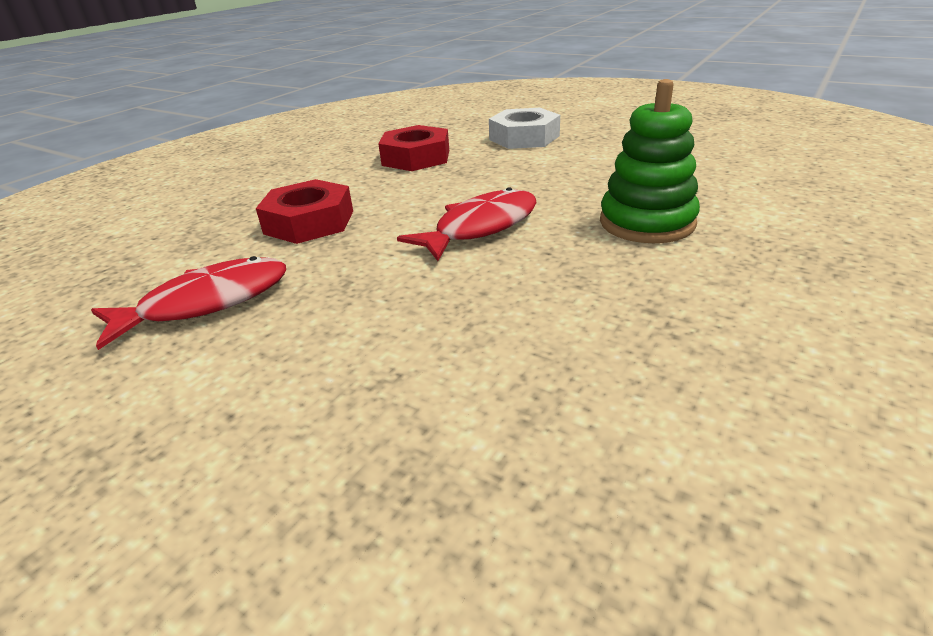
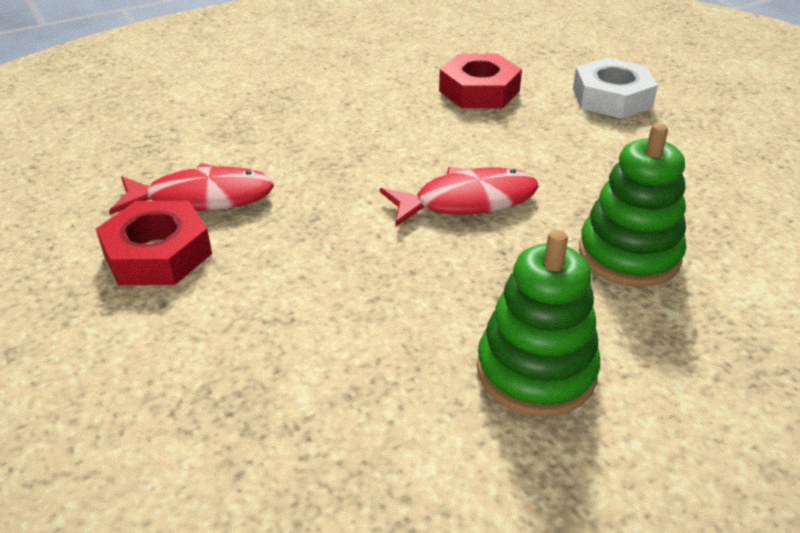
camera: 25 degrees right, 5 degrees up
red nut [256,179,353,244] -> red nut moved to [96,201,212,285]
none -> green stacking toy [477,230,600,417]

